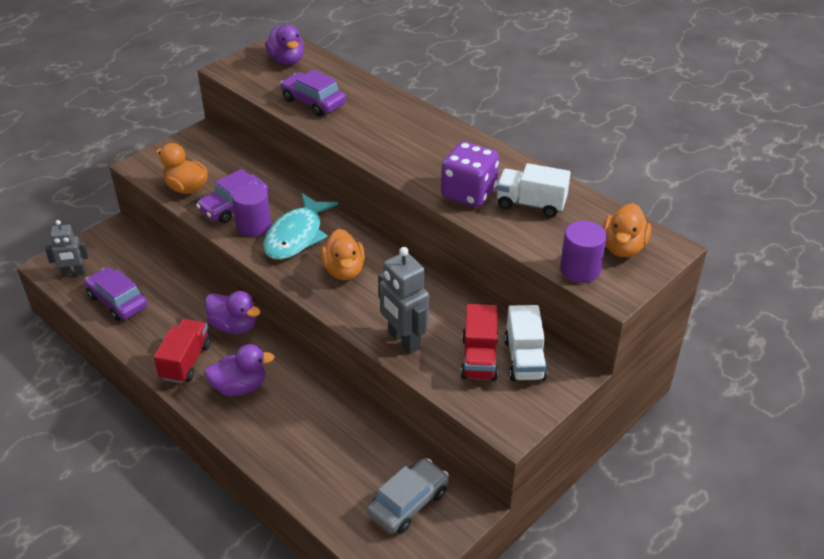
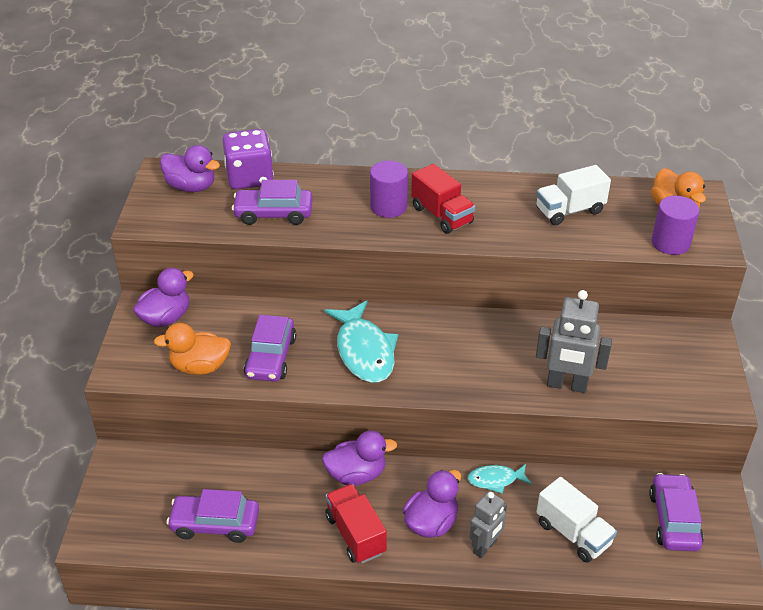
camera: 40 degrees left, 0 degrees up
grey robot [45,220,89,277] -> grey robot moved to [469,491,507,558]
purple cylinder [232,183,271,237] -> purple cylinder moved to [370,161,408,218]
orange duck [321,229,365,280] -> none
grey car [367,458,449,534] -> purple car [649,473,704,551]
purple dice [441,141,499,207] -> purple dice moved to [222,129,274,190]
red truck [461,304,498,381] -> red truck moved to [411,164,475,234]
white truck [504,305,547,381] -> white truck moved to [536,477,617,563]
none -> purple duck [133,268,194,327]
none -> turquoise fish [468,464,532,494]

